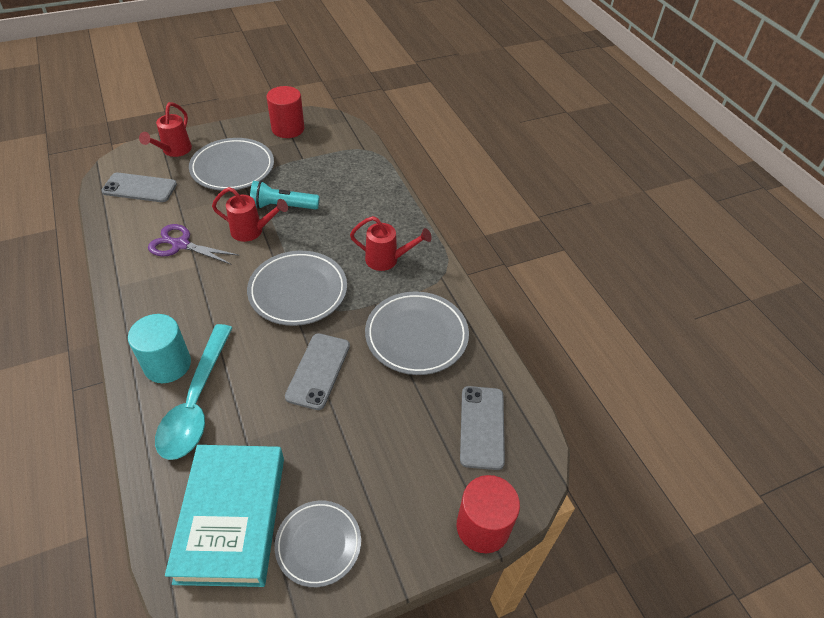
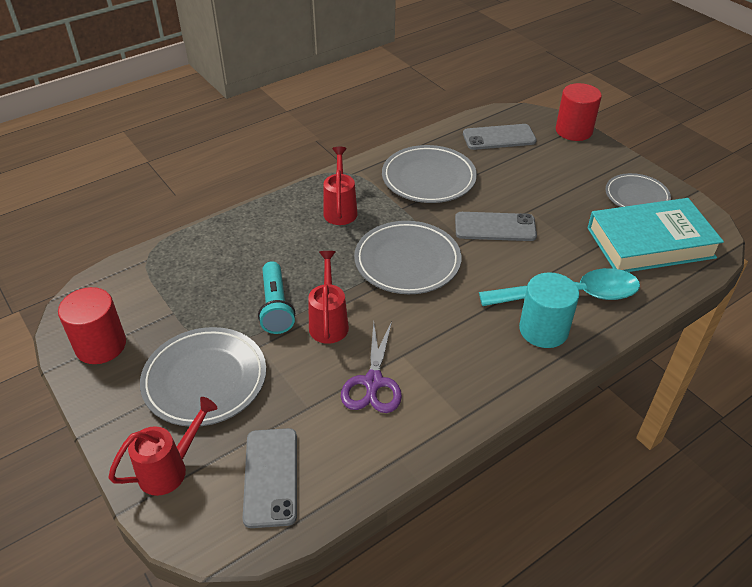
camera: 100 degrees left, 5 degrees down
red watering can [139,102,192,157] -> red watering can turned 45 degrees counterclockwise [108,397,218,496]

